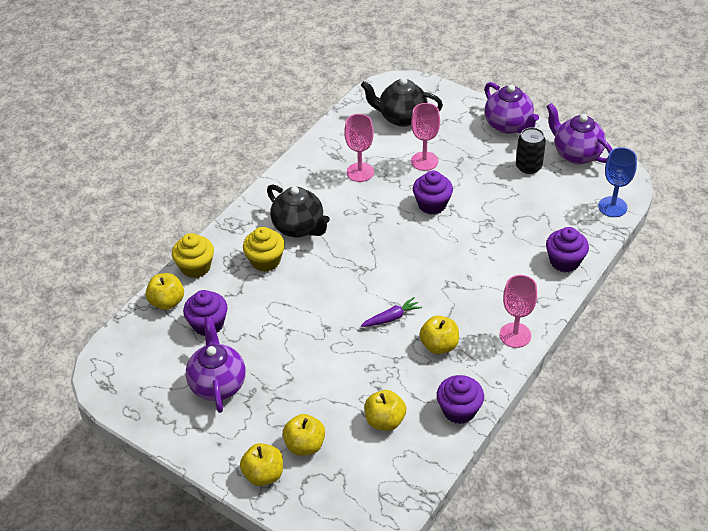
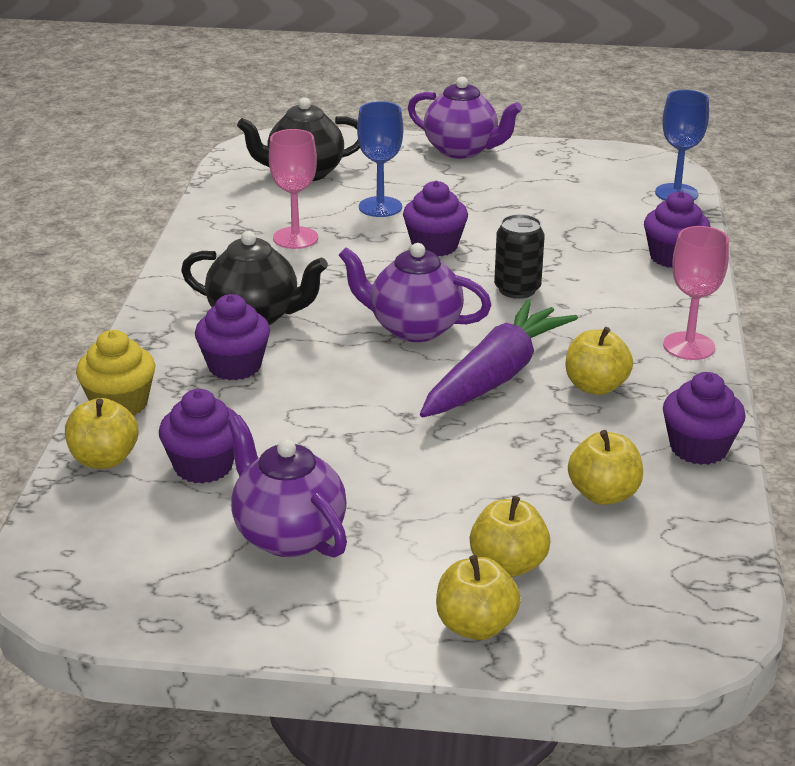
camera: 30 degrees left, 15 degrees down
yellow cupcake [243,227,285,272] -> purple cupcake [195,294,270,380]
purple carrot [361,297,422,327] -> purple carrot [420,299,578,417], size x2.18
pink goblet [411,103,440,171] -> blue goblet [357,101,403,217]
black can [516,127,546,174] -> black can moved to [494,214,545,299]
purple teapot [546,103,613,164] -> purple teapot moved to [339,243,491,342]

